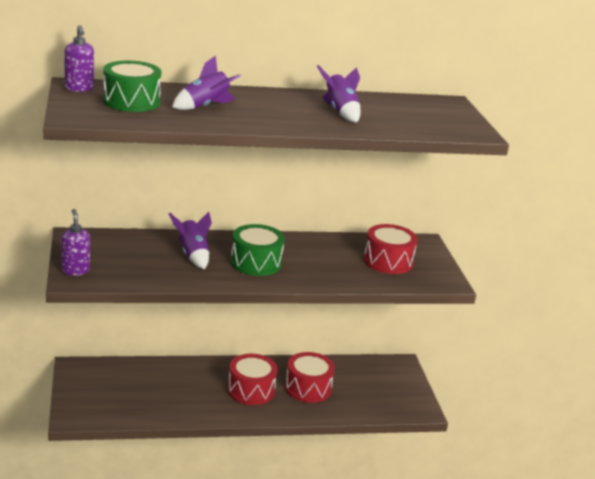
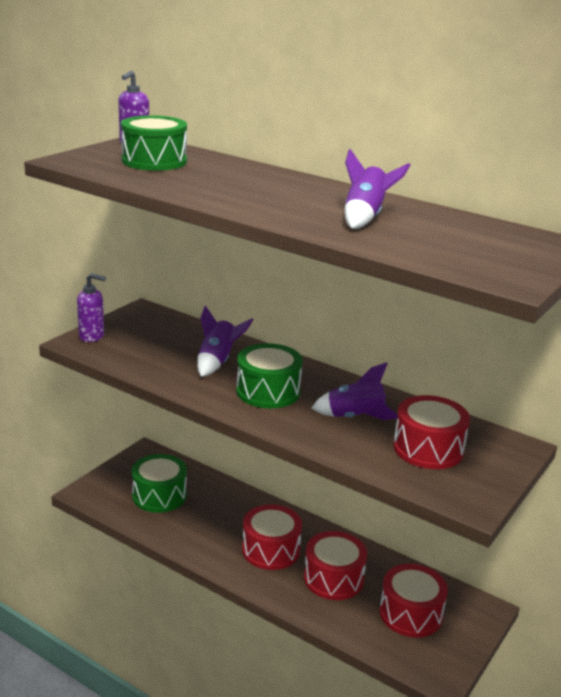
camera: 45 degrees right, 0 degrees up
purple soap dispenser [61,209,90,276] -> purple soap dispenser turned 75 degrees clockwise [77,273,106,342]
purple rocket [172,55,241,110] -> purple rocket moved to [312,362,398,420]
none -> green drum [132,454,187,513]
none -> red drum [379,564,448,637]

